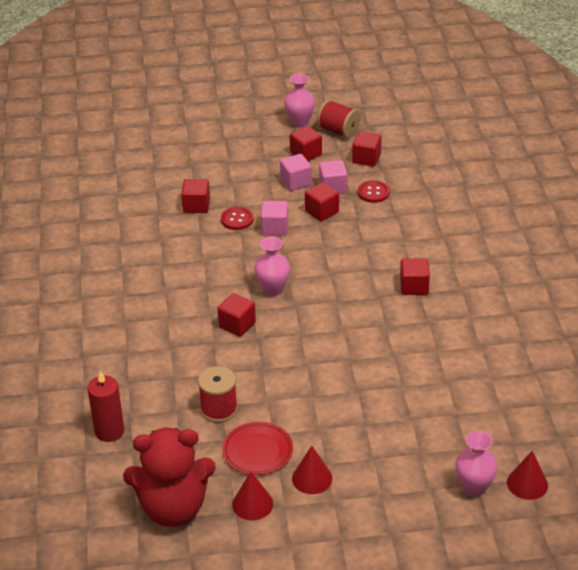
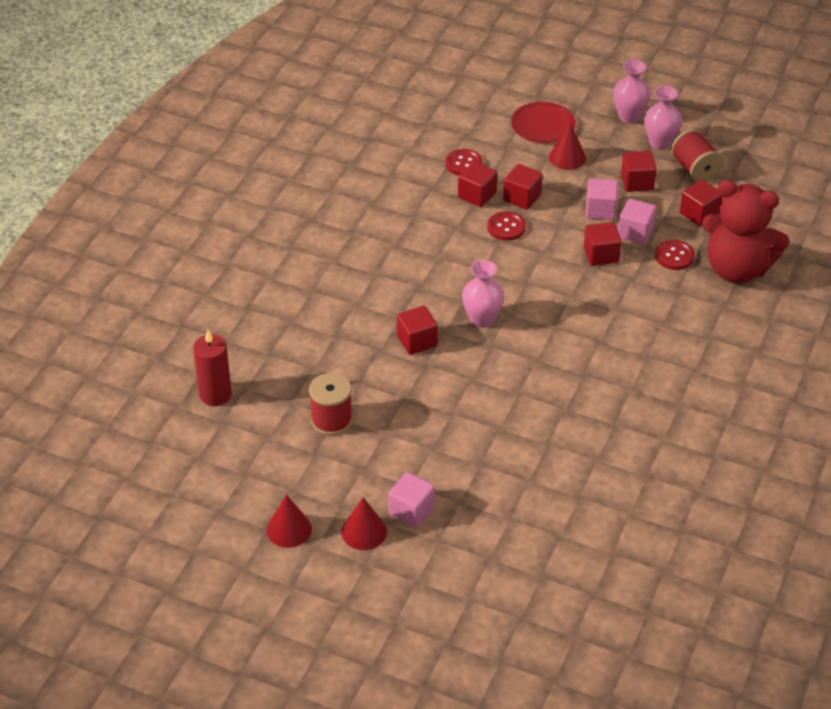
camera: 30 degrees right, 5 degrees up
red teddy bear [123,427,216,527] -> red teddy bear moved to [702,180,789,283]
red plate [222,422,293,475] -> red plate moved to [511,102,576,143]
pink cube [261,201,288,236] -> pink cube moved to [388,472,435,528]
red cube [400,258,430,295] -> red cube moved to [503,164,543,210]
pink vase [455,431,498,497] -> pink vase moved to [613,60,651,123]
red cone [507,451,548,500] -> red cone moved to [549,123,586,170]
none -> red button [445,149,482,176]

